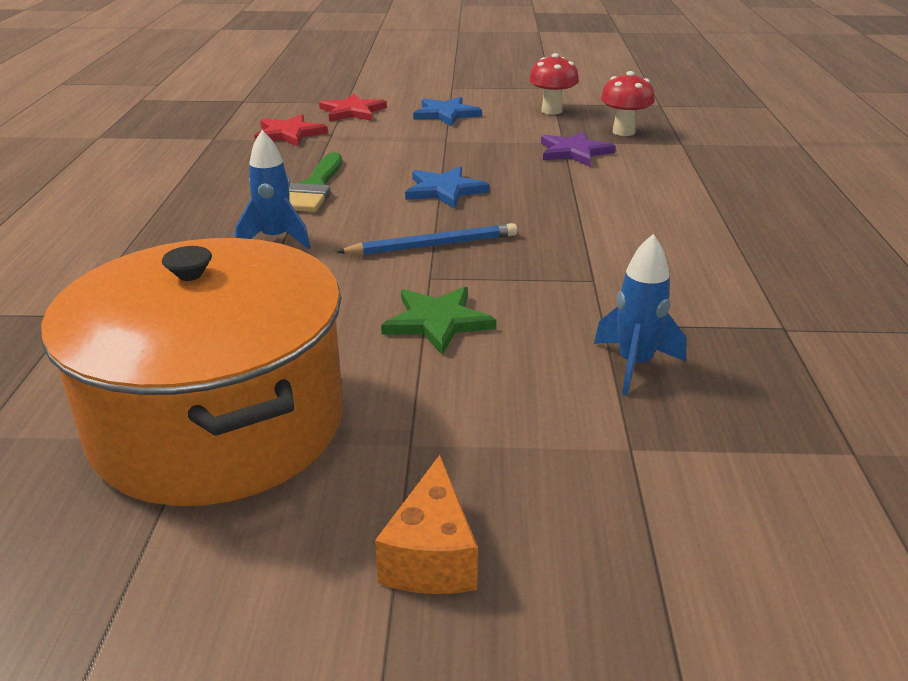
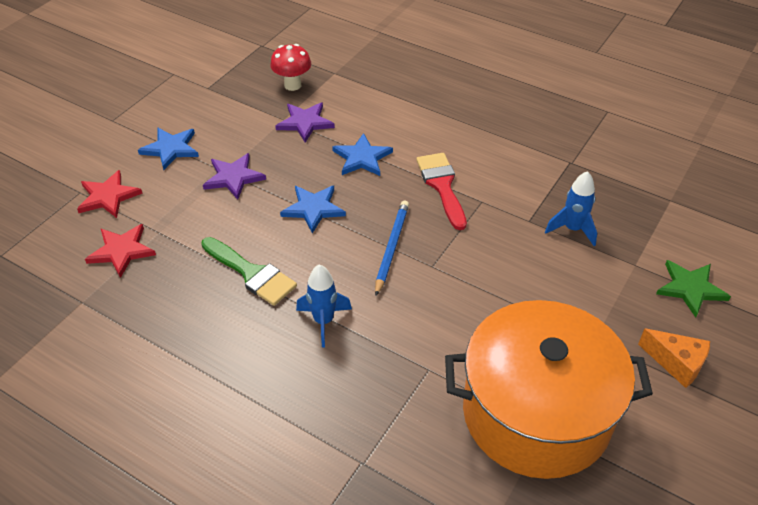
camera: 60 degrees left, 15 degrees up
green star [381,287,496,355] -> green star moved to [656,260,731,318]
red mushroom [529,53,579,115] -> none
none -> purple star [203,153,266,200]
none -> blue star [332,133,393,176]
none -> red brush [416,153,467,230]

